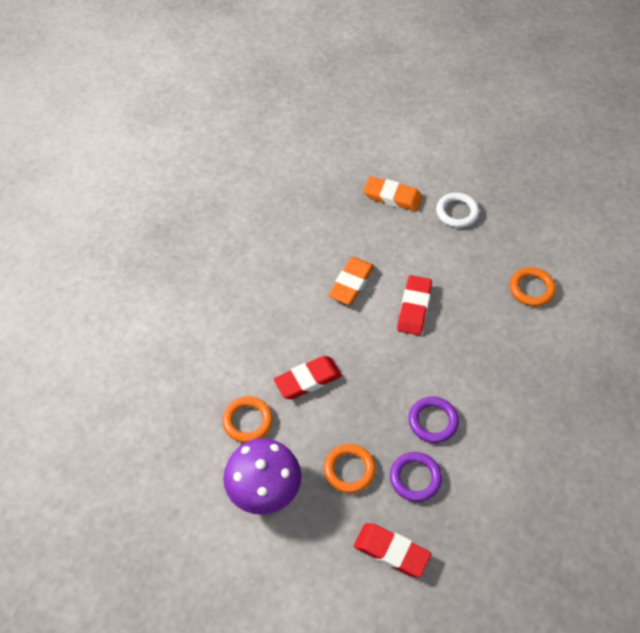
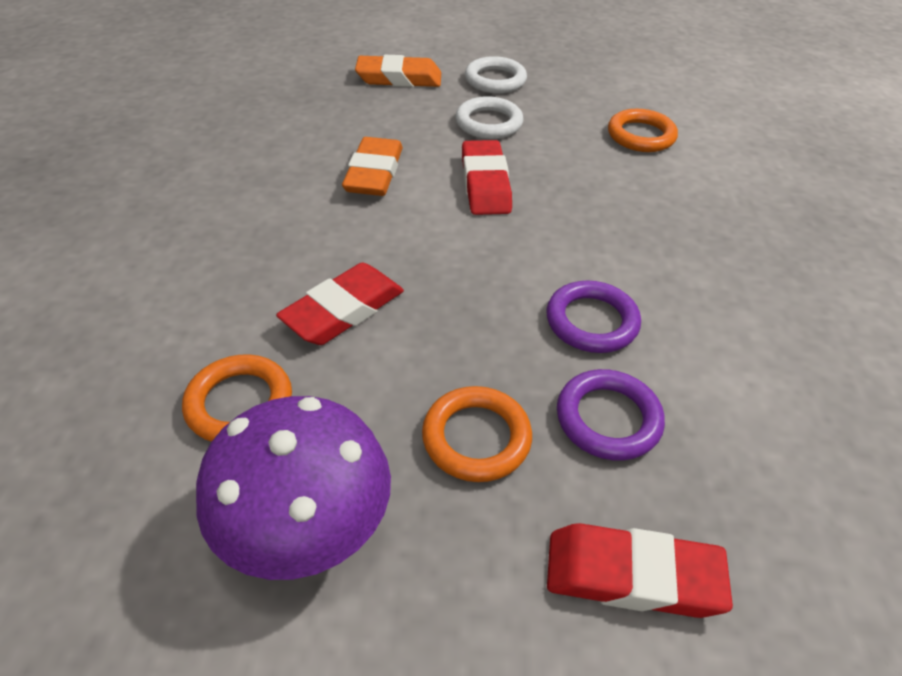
camera: 20 degrees left, 10 degrees down
none -> white ring [455,96,523,139]

